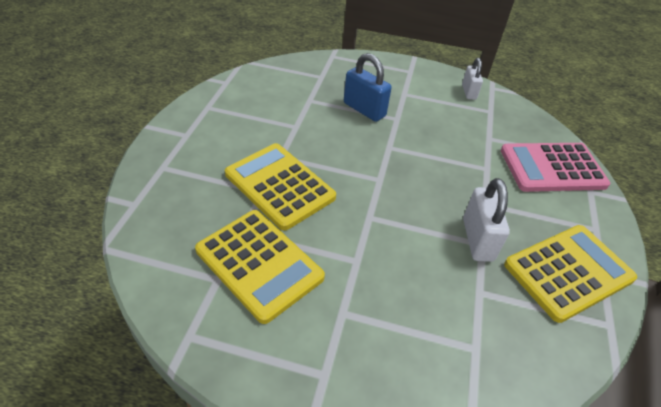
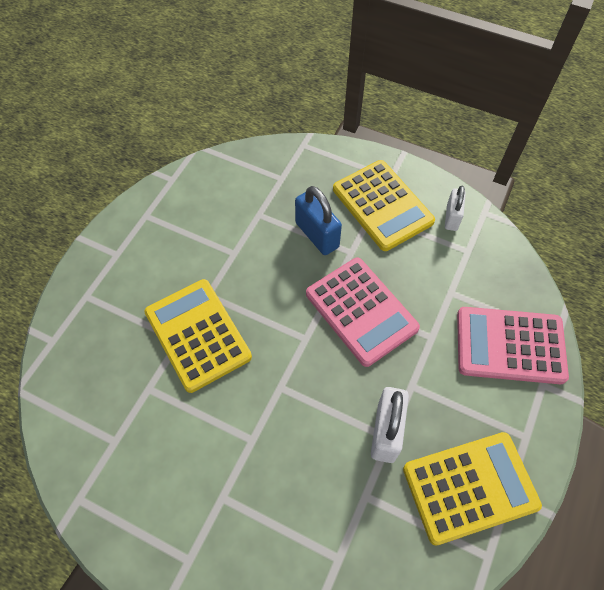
camera: 15 degrees right, 15 degrees up
yellow calculator [195,210,325,324] -> yellow calculator moved to [333,160,435,251]
none -> pink calculator [306,258,420,367]

